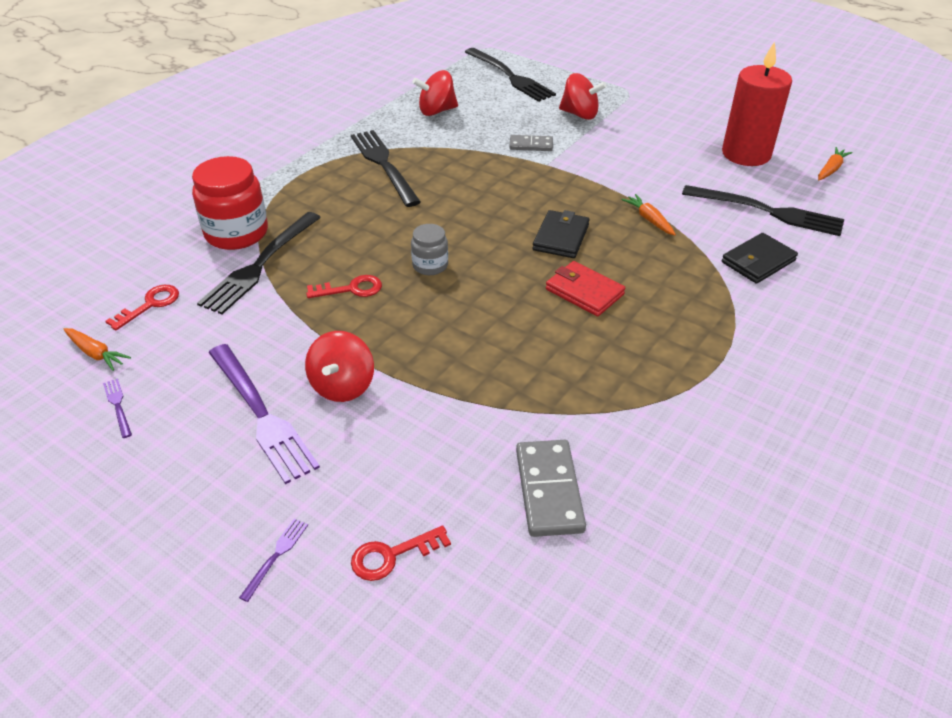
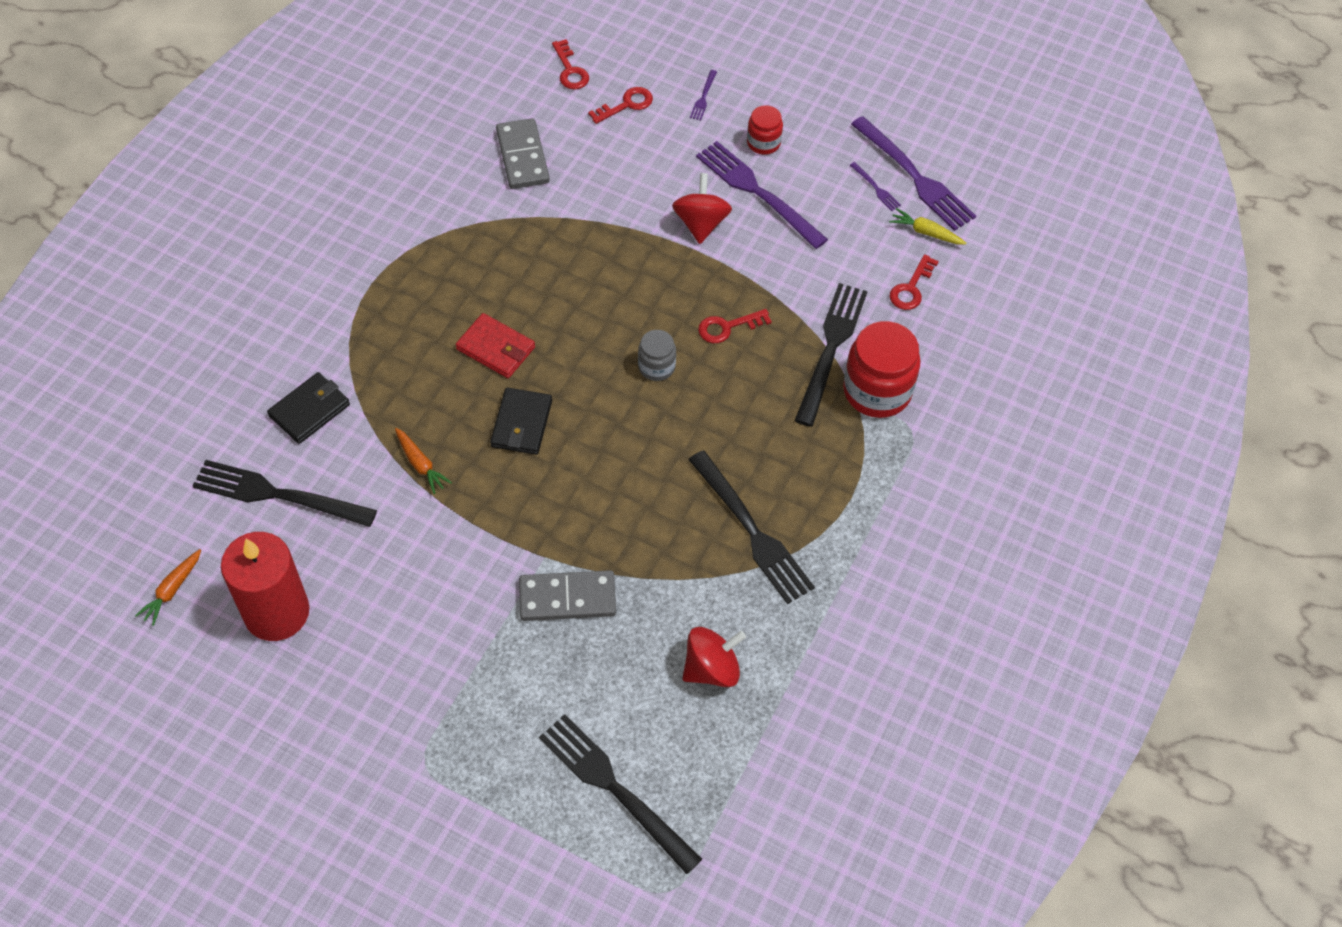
camera: 170 degrees right, 15 degrees up
orange carrot [63,328,131,371] -> yellow carrot [889,208,967,245]
grey domino [509,135,553,151] -> grey domino [519,570,616,621], size x1.63
red spinning top [559,73,607,120] -> none
none -> red key [552,39,589,89]
none -> red jar [747,105,783,155]
none -> purple fork [851,116,976,231]

